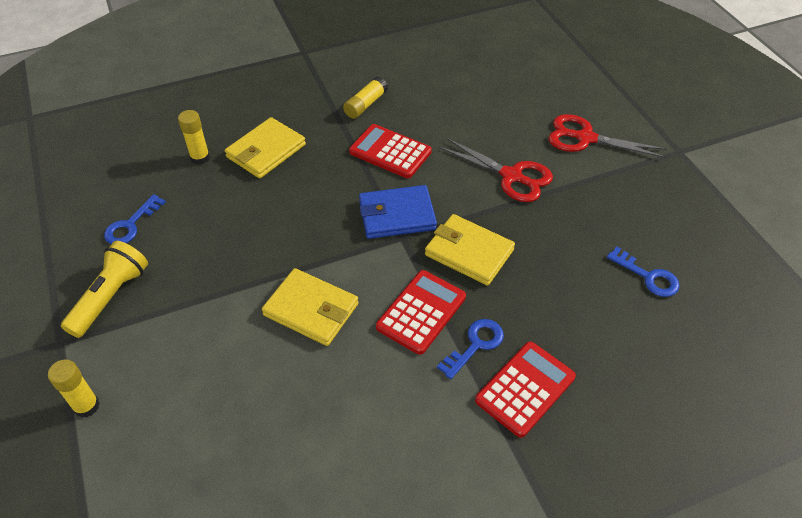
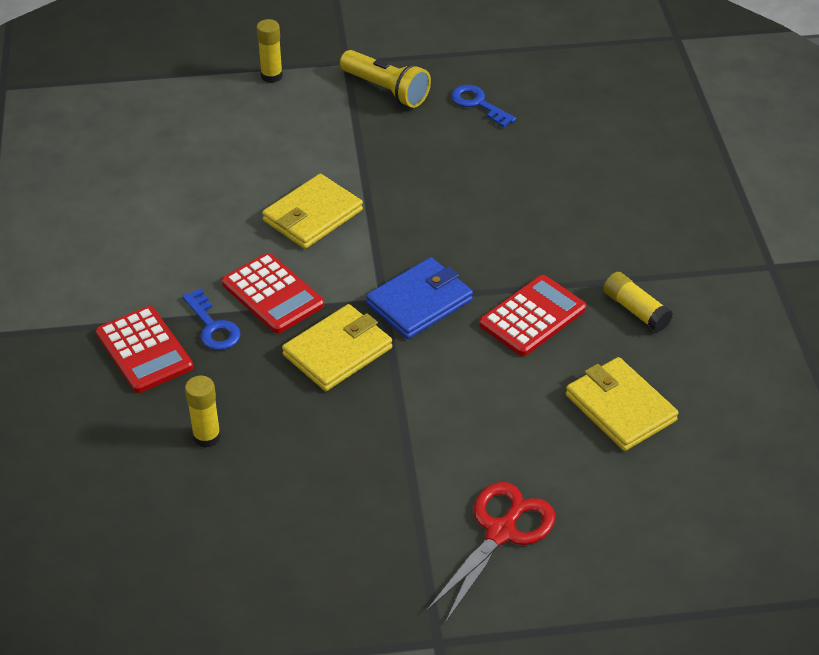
camera: 105 degrees right, 5 degrees down
yellow glue stick [178,110,210,165] -> yellow glue stick moved to [185,375,221,448]
yellow wallet [225,117,306,179] -> yellow wallet moved to [566,357,679,451]
blue wallet [359,185,437,239] -> blue wallet turned 45 degrees clockwise [366,257,473,339]
red scissors [439,138,553,202] -> none
blue key [607,246,680,297] -> none

